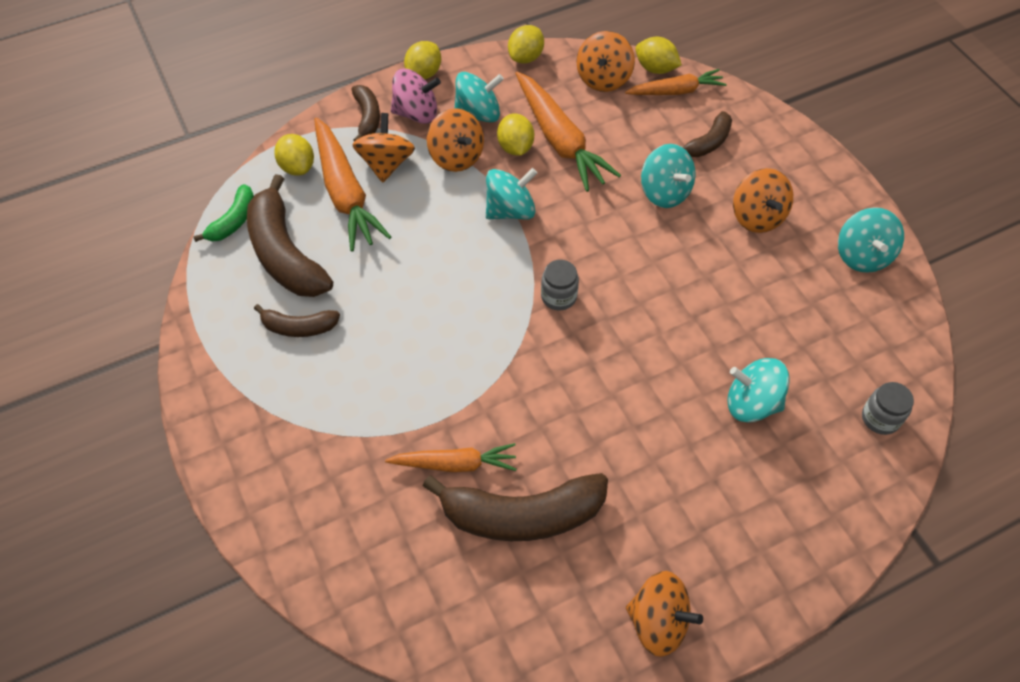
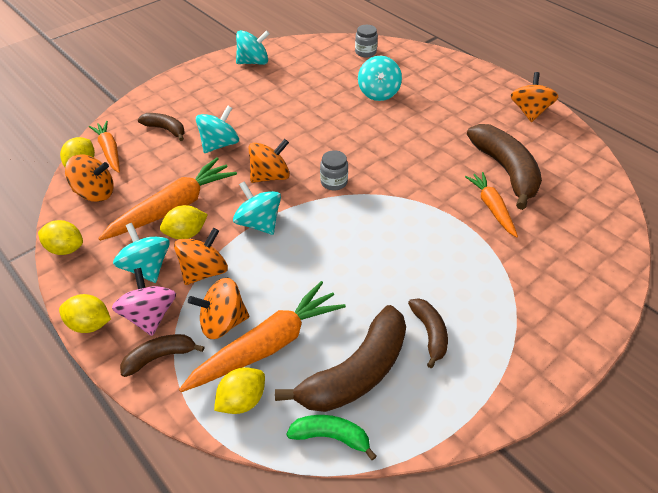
camera: 105 degrees left, 10 degrees down
orange spinning top [733,168,793,233] -> orange spinning top moved to [249,139,290,183]

